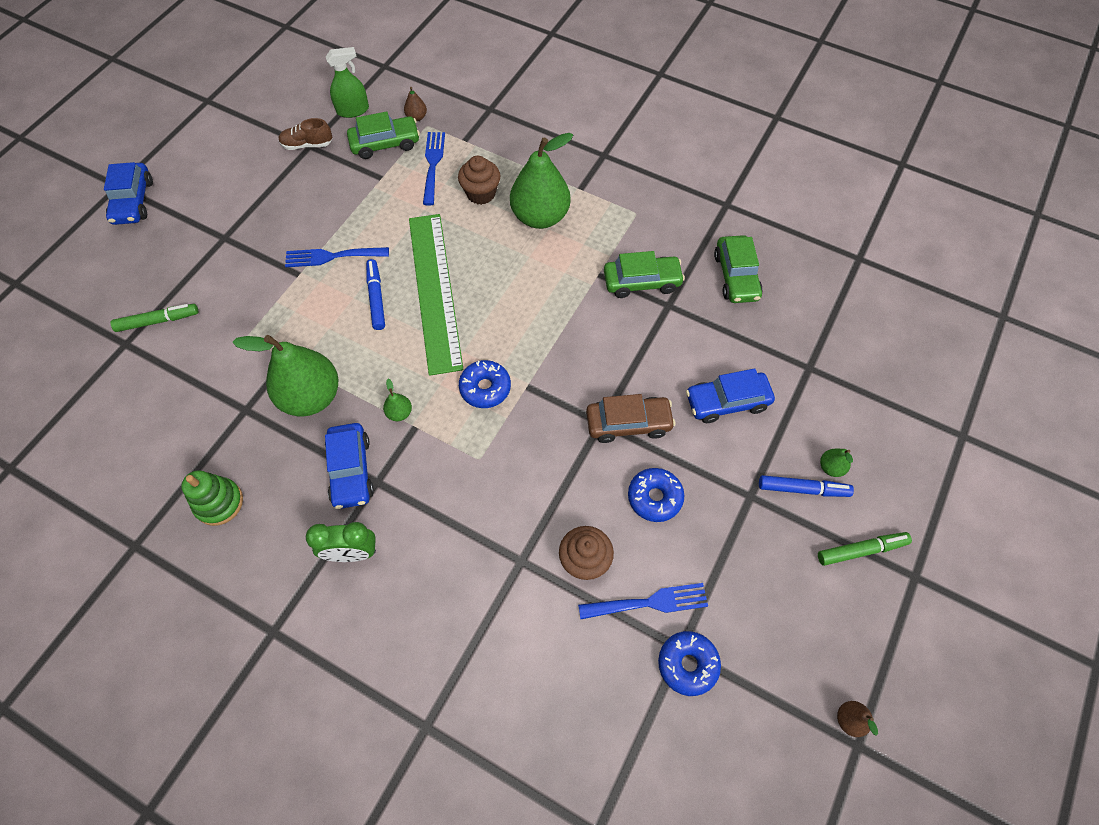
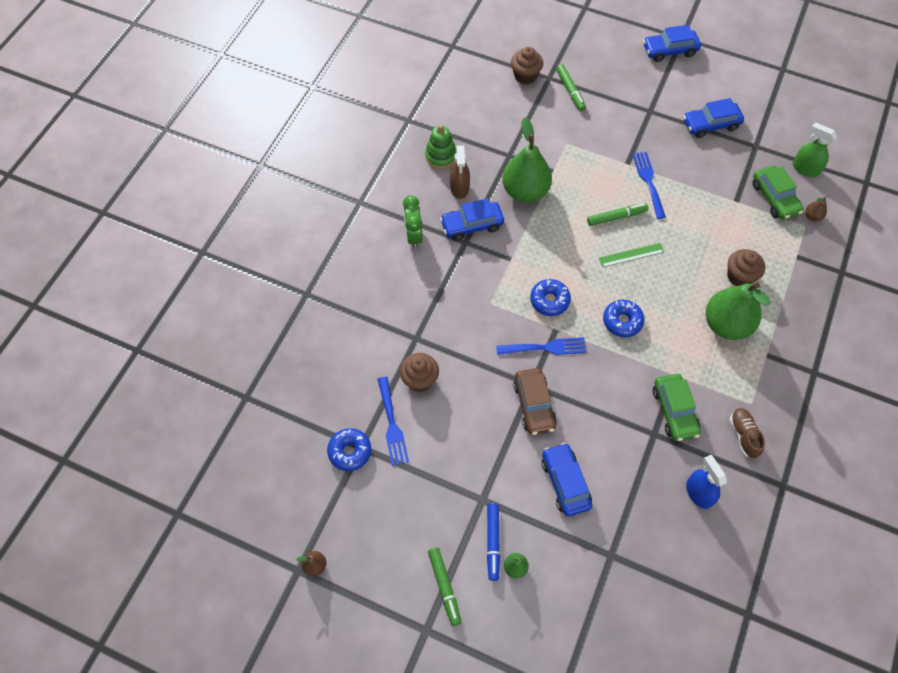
camera: 85 degrees right, 0 degrees up
brown shoe [279,118,332,150] -> brown shoe moved to [729,408,765,458]
green spray bottle [326,47,369,118] -> green spray bottle turned 150 degrees clockwise [792,122,837,177]
blue marker [366,259,385,330] -> green marker [587,203,649,226]
green pear [383,379,412,421] -> none
green ruler [409,214,464,376] -> green ruler [599,243,664,267], size x0.43
blue fork [423,132,445,205] -> blue fork moved to [496,337,587,355]
blue donut [628,468,684,522] -> blue donut moved to [603,300,644,337]
green car [714,235,763,303] -> blue spray bottle [686,455,727,509]
none -> brown spray bottle [450,145,470,199]
none -> brown cupcake [511,47,543,84]
none -> blue car [683,98,744,138]

